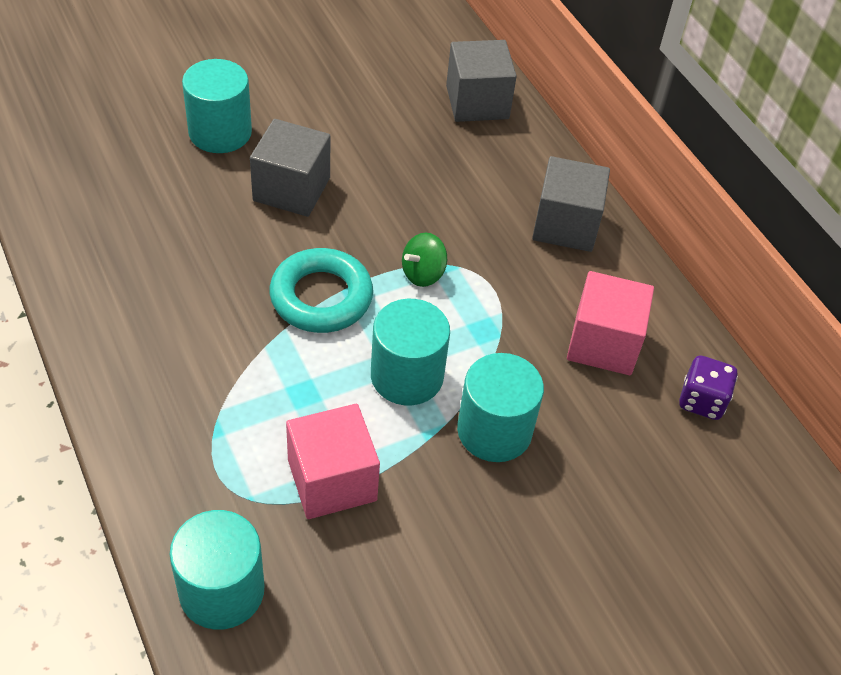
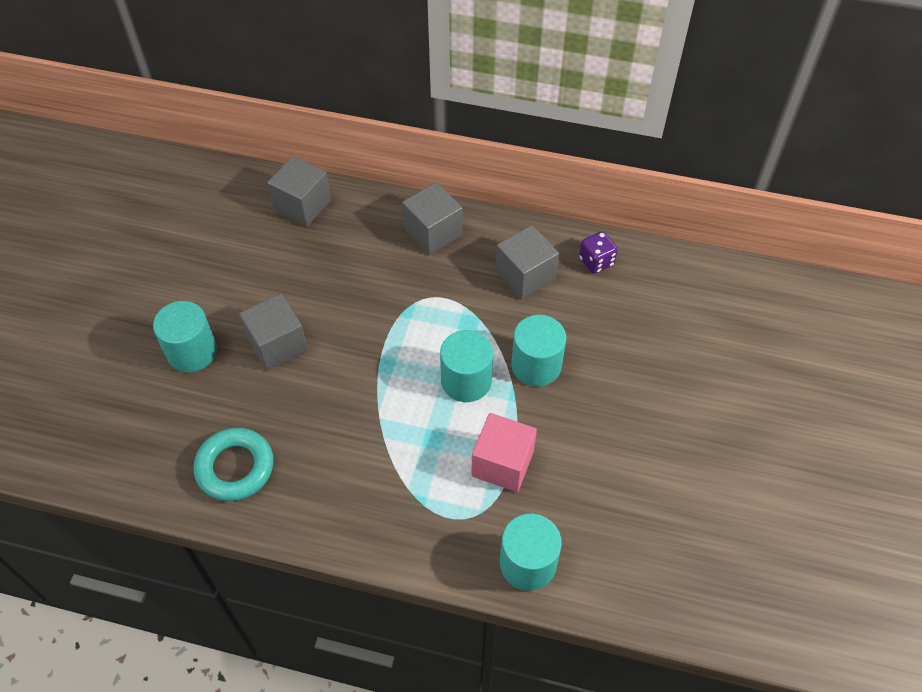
camera: 45 degrees left, 5 degrees up
turquoise ring [270,248,373,333] -> turquoise ring moved to [194,428,274,501]
green spinning top [402,233,447,287] -> none
pink cube [567,271,654,375] -> grey cube [495,225,559,300]

